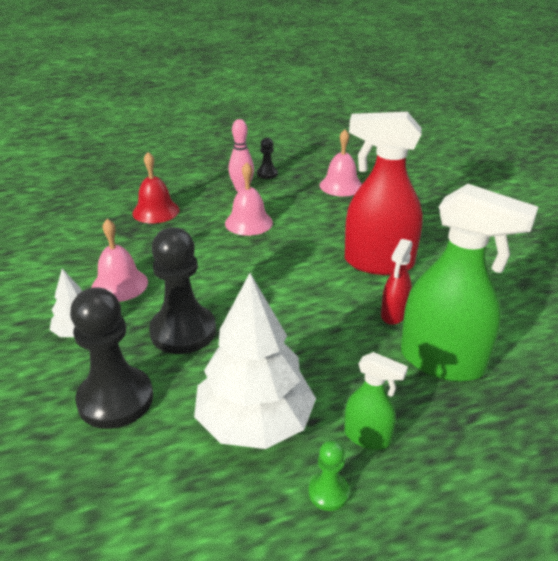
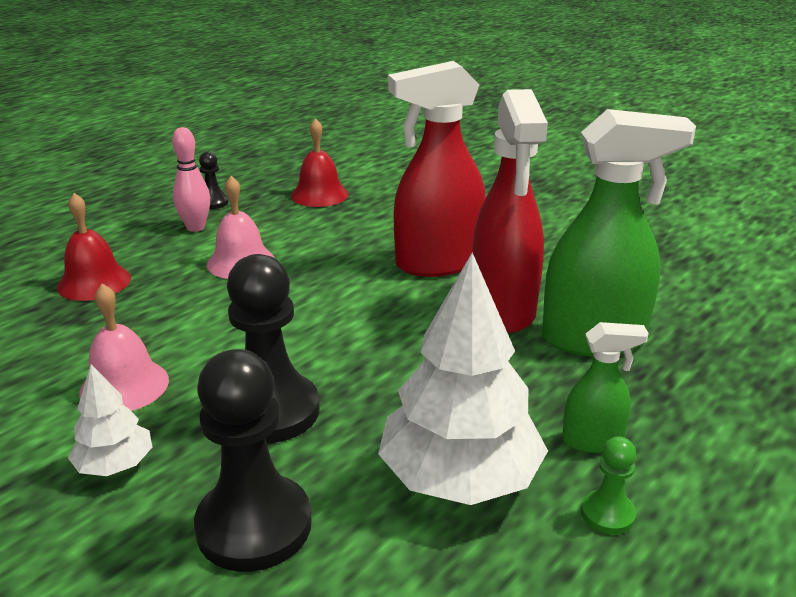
camera: 30 degrees left, 5 degrees down
pink bell [320,129,362,196] -> red bell [291,118,348,207]
red spray bottle [381,239,413,325] -> red spray bottle [472,89,548,333], size x2.02

